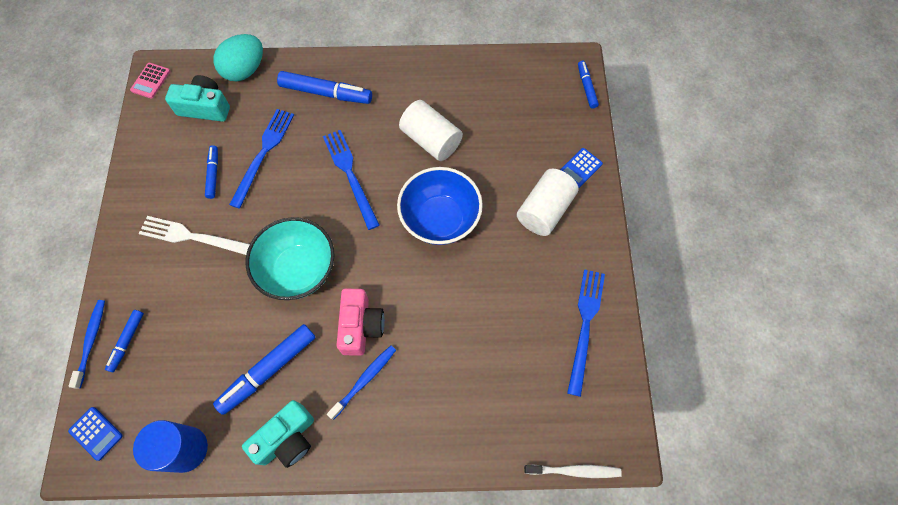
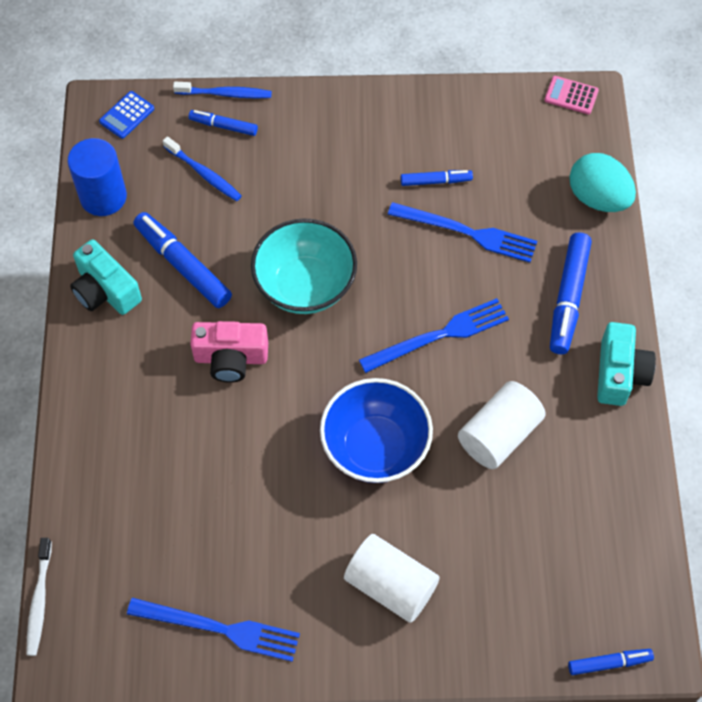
camera: 90 degrees right, 5 degrees down
white fork [139,216,250,255] -> none
turquoise camera [165,75,230,122] -> turquoise camera moved to [597,322,656,406]
blue toothbrush [327,346,396,420] -> blue toothbrush moved to [163,136,242,201]
blue calculator [560,148,603,188] -> none

